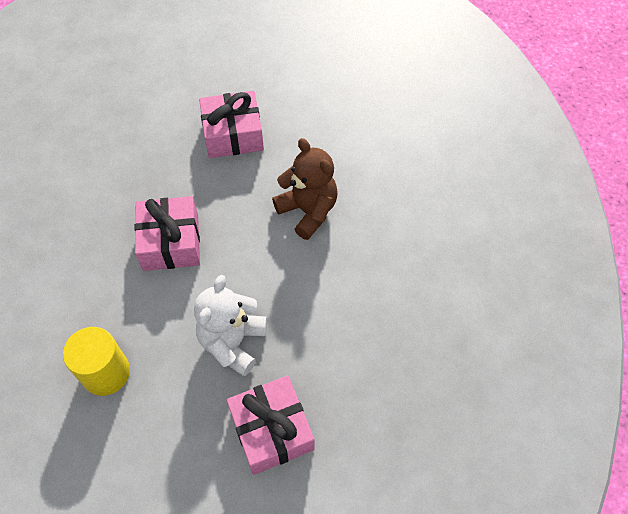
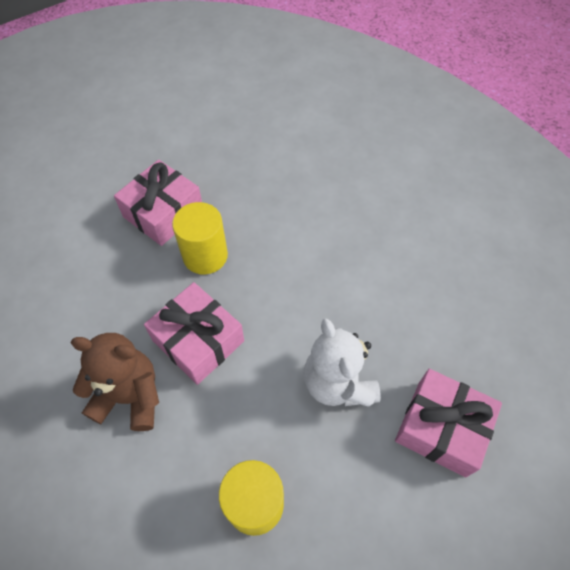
camera: 40 degrees left, 0 degrees up
brown teddy bear [272,138,337,240] -> brown teddy bear moved to [71,333,159,431]
none -> yellow cylinder [172,202,228,275]

